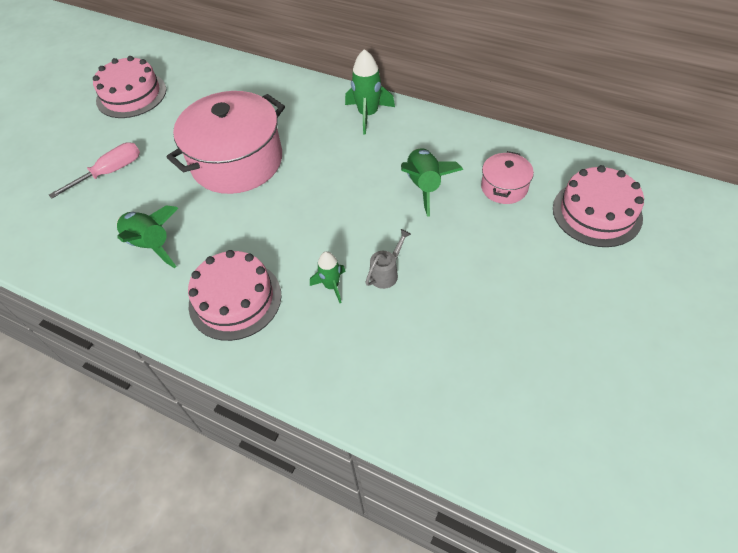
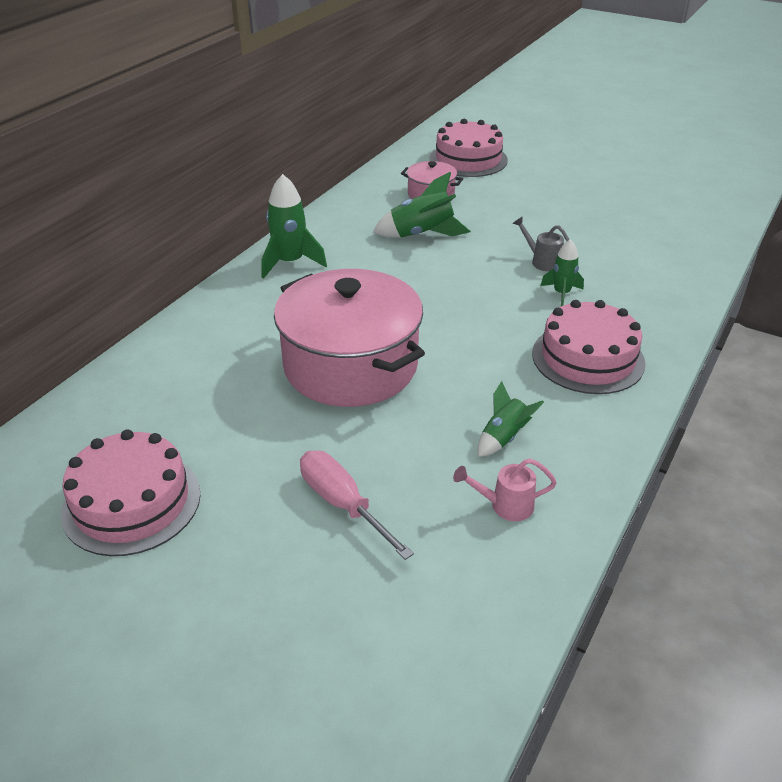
camera: 90 degrees left, 15 degrees down
green rocket [117,205,178,268] -> green rocket [478,381,544,457], size x0.62
none -> pink watering can [453,458,557,521]

